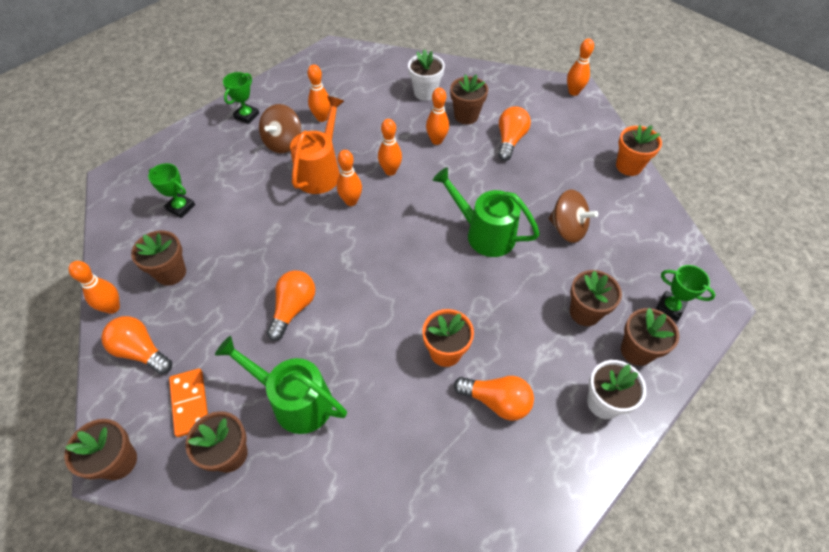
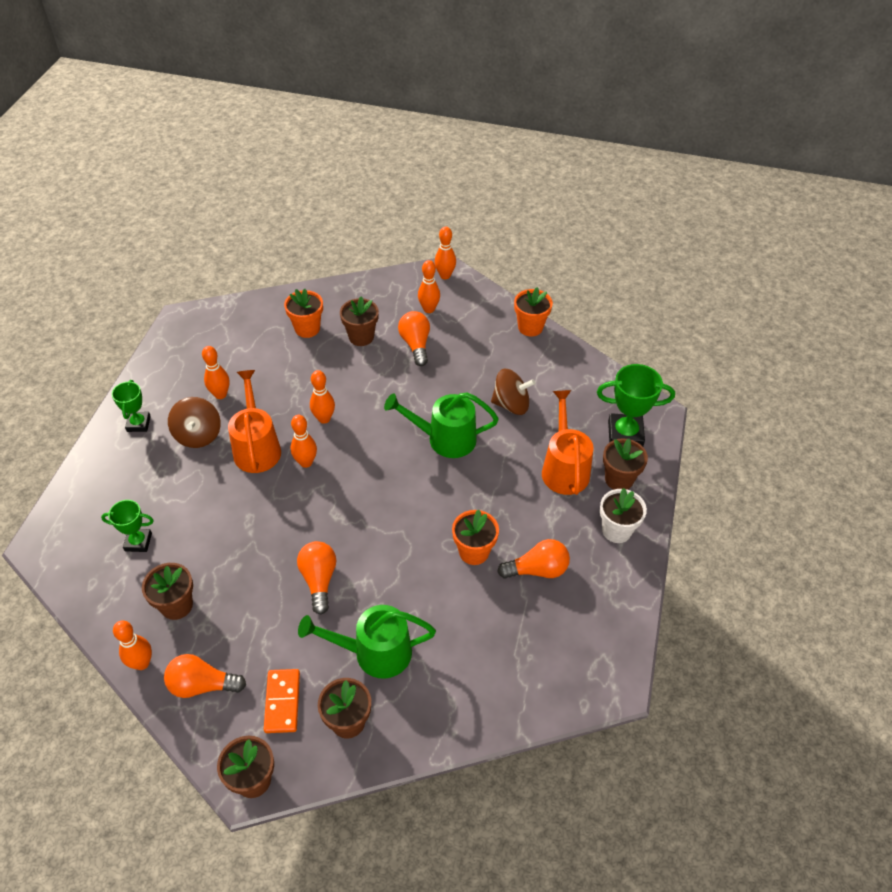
camera: 30 degrees left, 5 degrees down
orange domino [169,368,208,437] -> orange domino turned 45 degrees clockwise [264,669,300,733]
white flower pot [408,49,445,101] -> orange flower pot [284,289,323,338]
orange bowling pin [426,88,449,145] -> orange bowling pin moved to [418,260,440,313]
brown flower pot [570,270,622,326] -> orange watering can [542,390,594,495]
green trophy [656,265,716,321] -> green trophy [597,364,675,446], size x1.62

